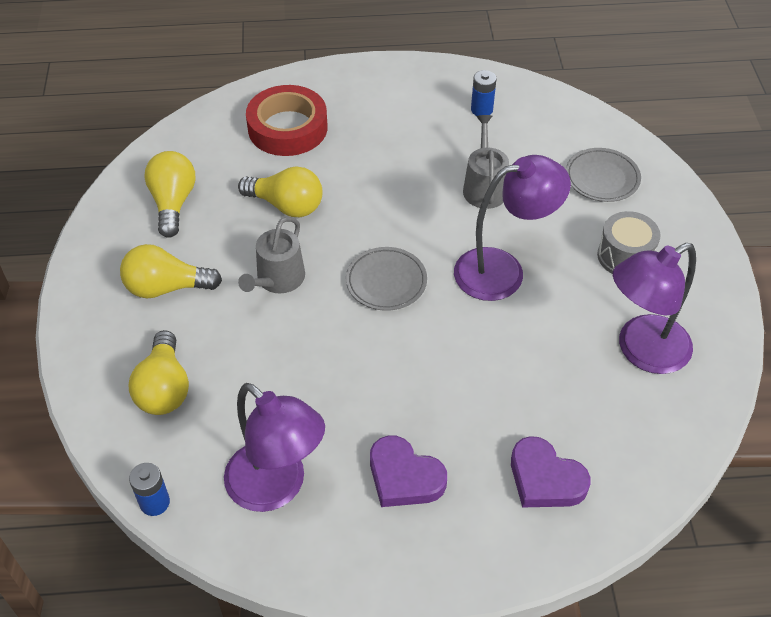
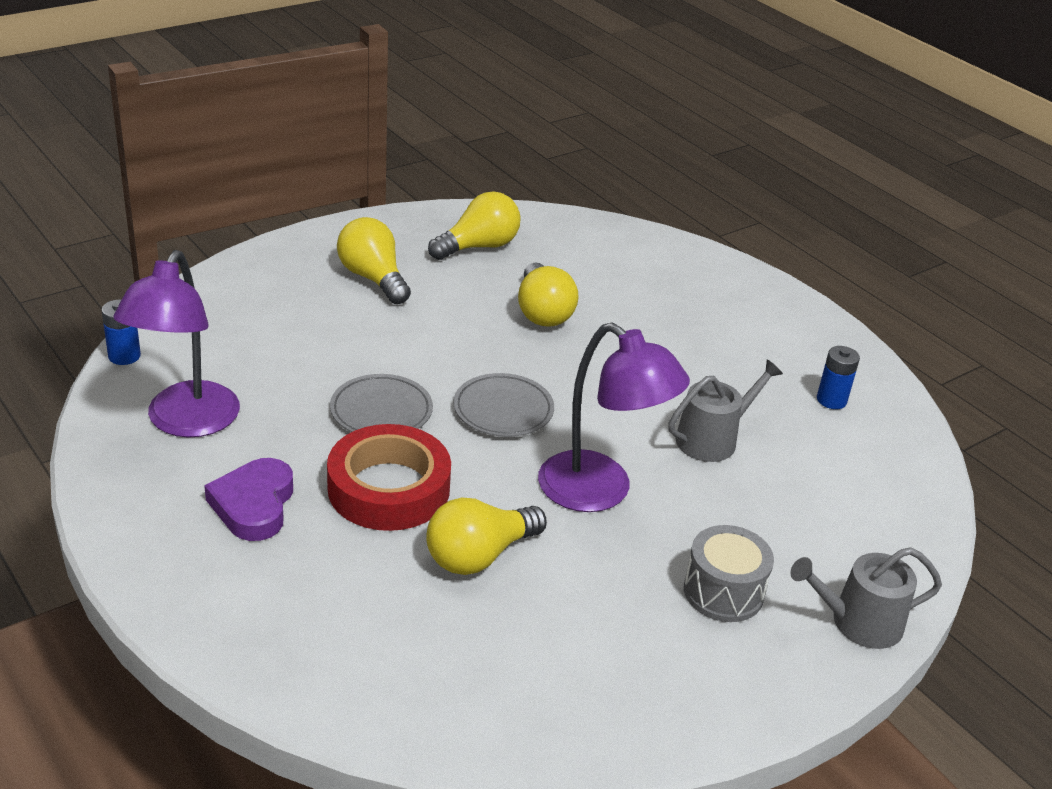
camera: 55 degrees right, 15 degrees down
yellow light bulb [129,330,189,415] -> yellow light bulb moved to [426,497,547,575]
grey watering can [238,217,305,293] -> grey watering can moved to [791,547,942,649]
red tape [246,85,328,156] -> red tape moved to [327,424,451,531]
purple heart [511,436,590,508] -> none
grey plate [566,148,641,202] -> grey plate moved to [330,374,433,432]
purple lamp [613,243,696,374] -> none

